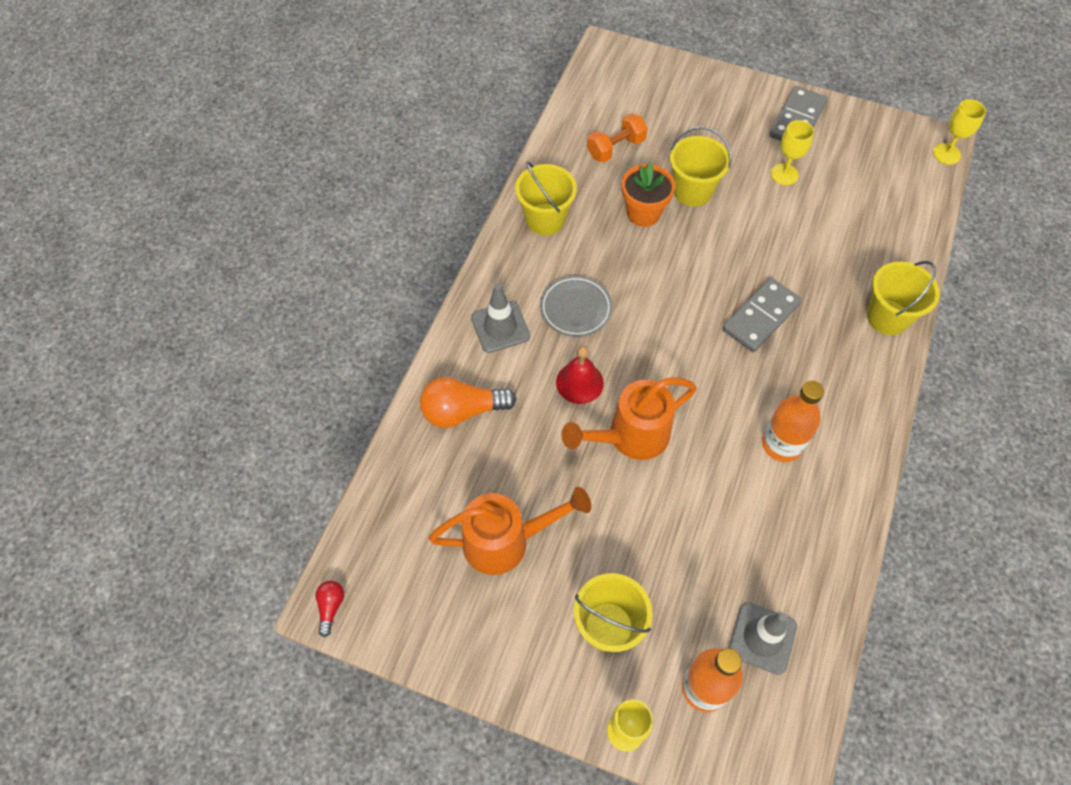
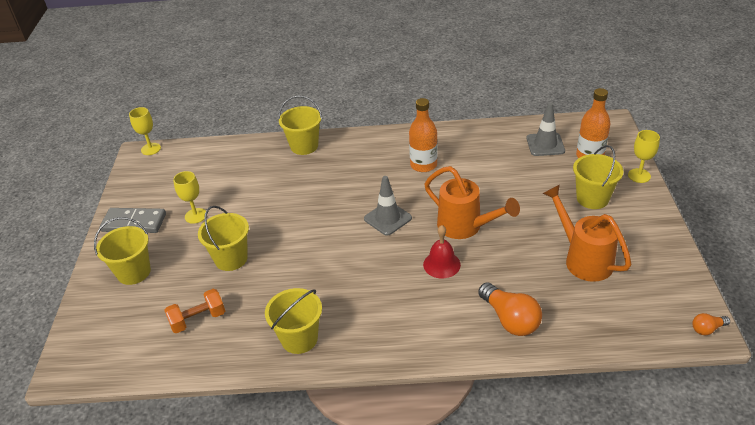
camera: 110 degrees left, 20 degrees down
red light bulb [315,581,344,637] -> orange light bulb [692,313,730,335]
grey traffic cone [471,284,530,353] -> grey traffic cone moved to [364,176,412,236]
grey plate [540,275,612,337] -> none
orange dumbbell [587,113,648,163] -> orange dumbbell turned 60 degrees counterclockwise [164,289,225,333]
orange flower pot [622,163,675,227] -> none
grey domino [723,278,802,352] -> none
none -> yellow bucket [94,217,151,285]

